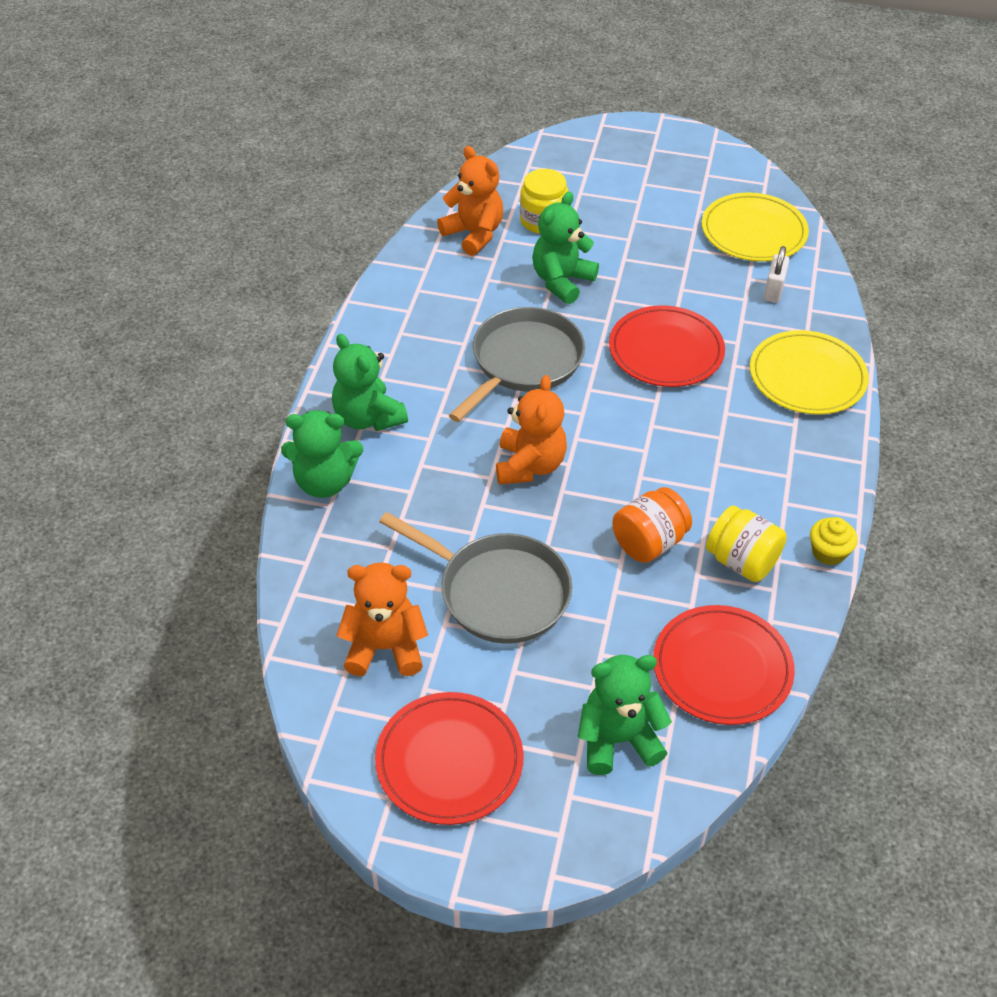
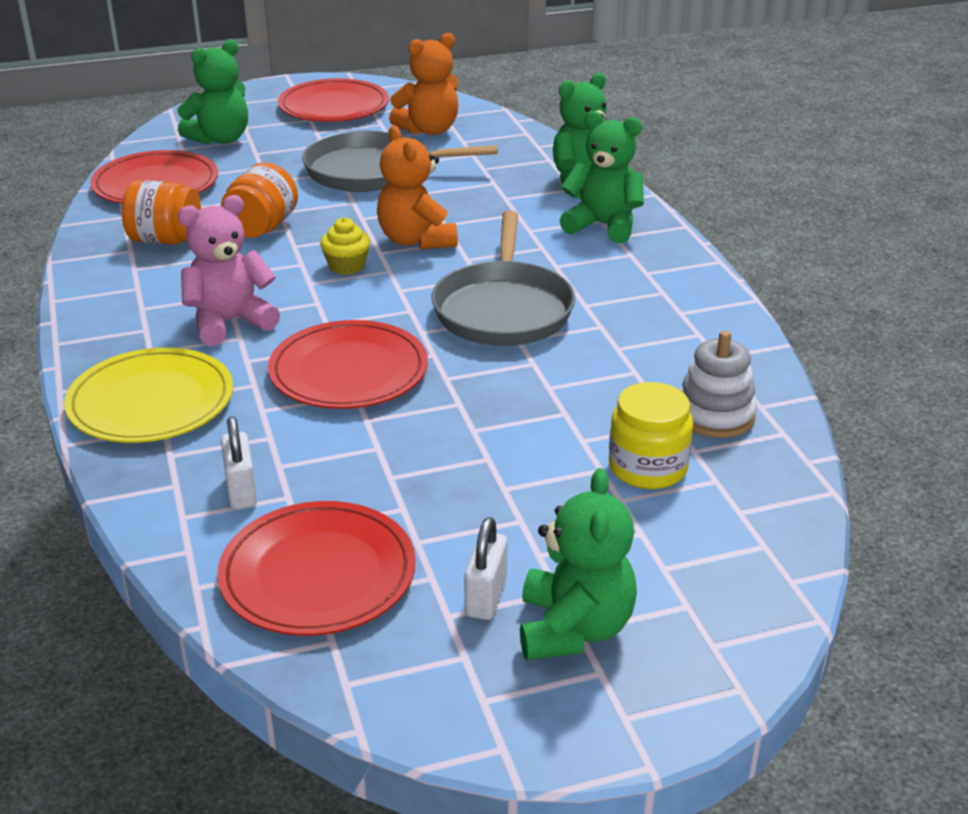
camera: 150 degrees right, 15 degrees down
orange teddy bear [437,146,503,256] -> white stacking toy [680,330,757,438]
green teddy bear [532,192,599,304] -> green teddy bear moved to [520,468,637,660]
yellow plate [702,192,809,262] -> red plate [217,501,416,636]
yellow jar [706,506,787,582] -> orange jar [122,180,201,244]
yellow cupcake [810,517,858,566] -> yellow cupcake moved to [320,218,370,275]
none -> pink teddy bear [178,195,280,346]
none -> white padlock [464,517,508,620]

